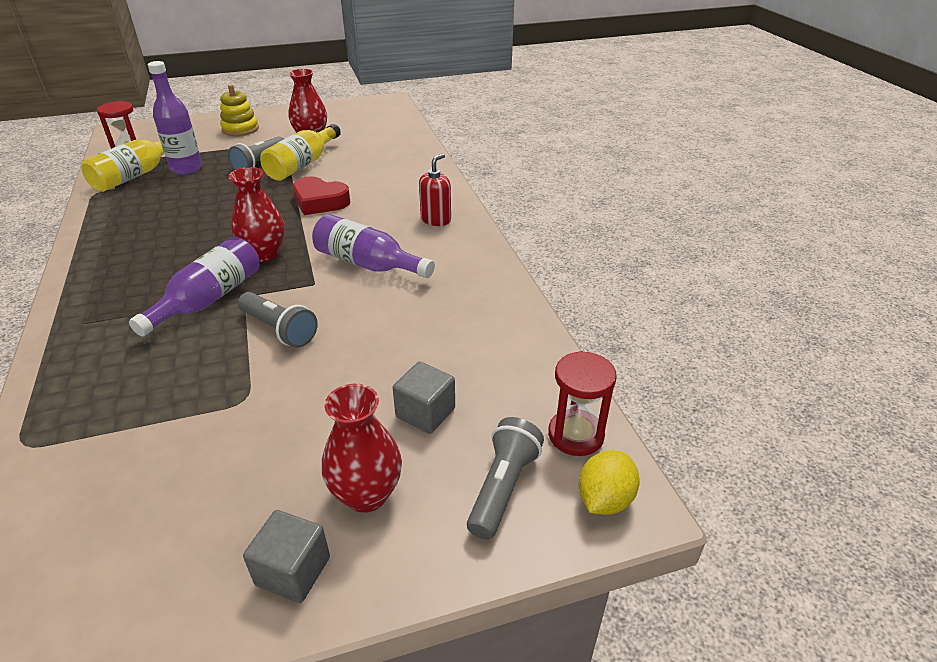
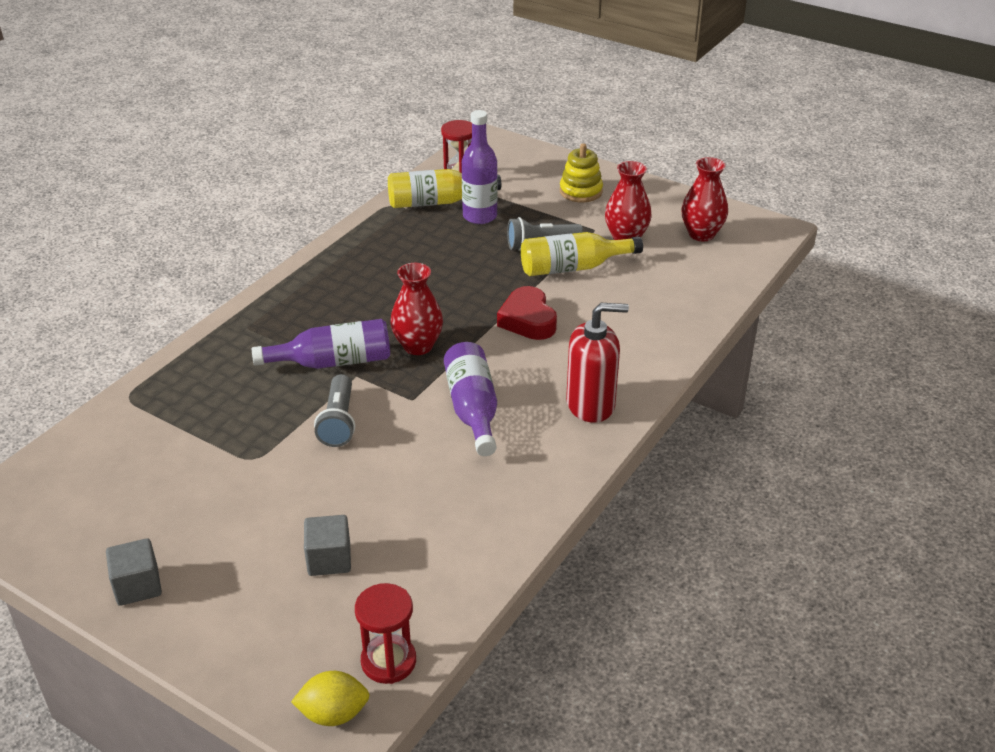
camera: 50 degrees right, 0 degrees up
red vase [322,384,402,513] -> red vase moved to [681,157,728,241]
red soap dispenser [419,153,451,226] -> red soap dispenser [566,303,629,423], size x1.56
grey flashlight [467,417,544,540] -> none

